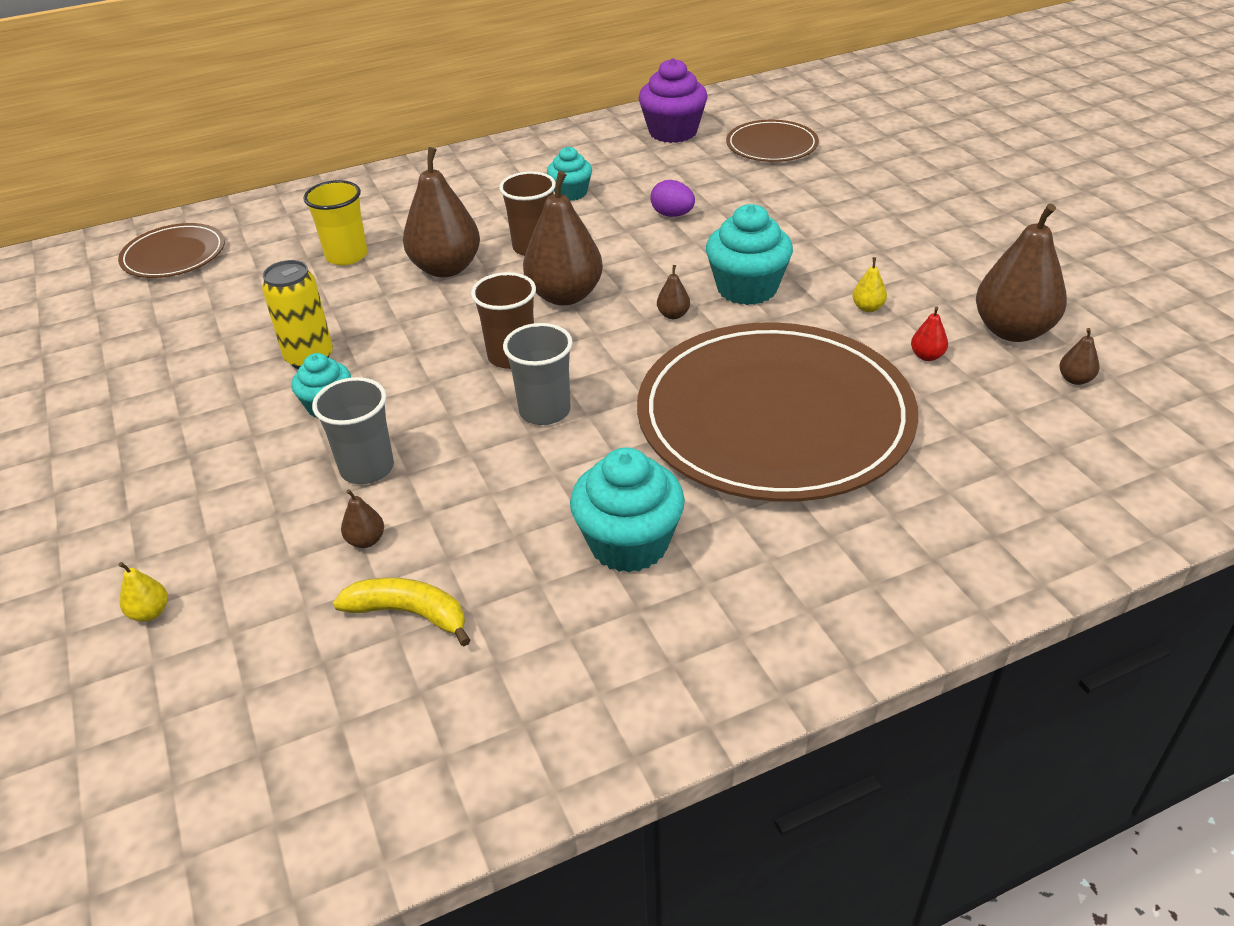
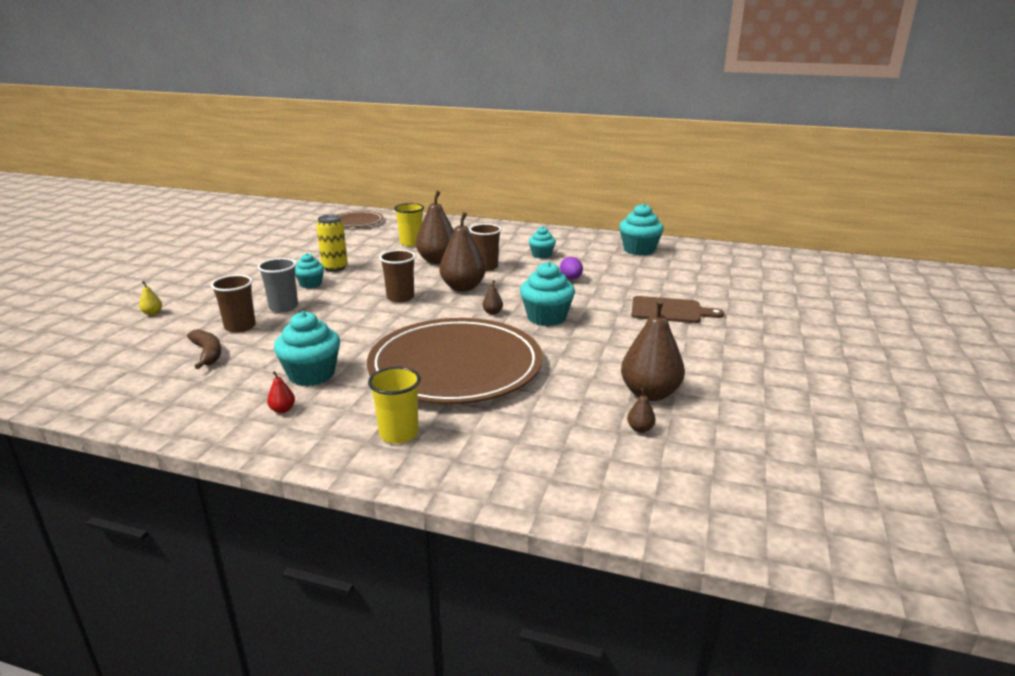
camera: 40 degrees right, 15 degrees down
yellow banana [333,578,471,646] -> brown banana [187,329,221,369]
brown pear [341,489,384,548] -> brown cup [211,275,256,333]
grey cup [503,323,573,425] -> none
purple cupcake [639,58,708,143] -> turquoise cupcake [619,203,664,255]
brown plate [726,120,819,162] -> none
yellow pear [852,257,887,312] -> none
red pear [911,307,948,361] -> red pear moved to [267,371,295,413]
none -> yellow cup [368,367,421,444]
none -> brown cutting board [631,296,724,323]

